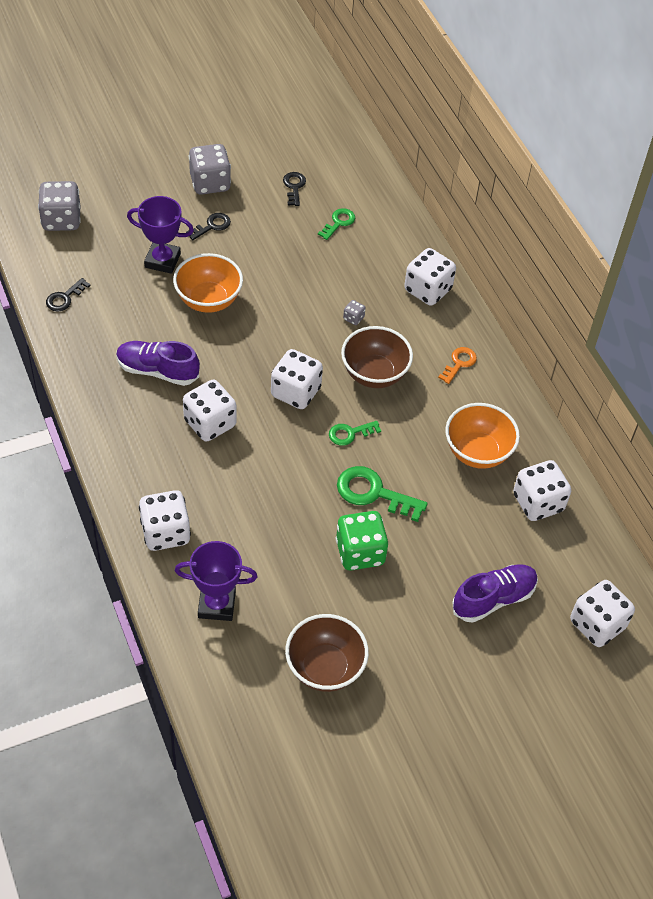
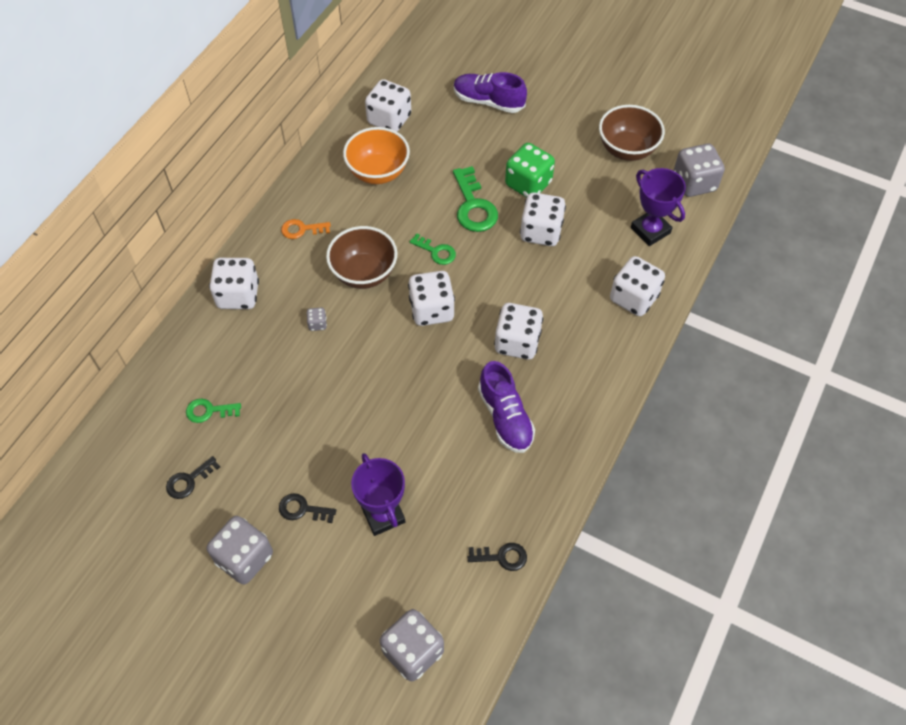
camera: 125 degrees left, 5 degrees up
orange bowl [173,253,243,313] -> none
white dice [570,580,635,647] -> white dice moved to [520,192,566,246]
none -> grey dice [673,144,725,197]

